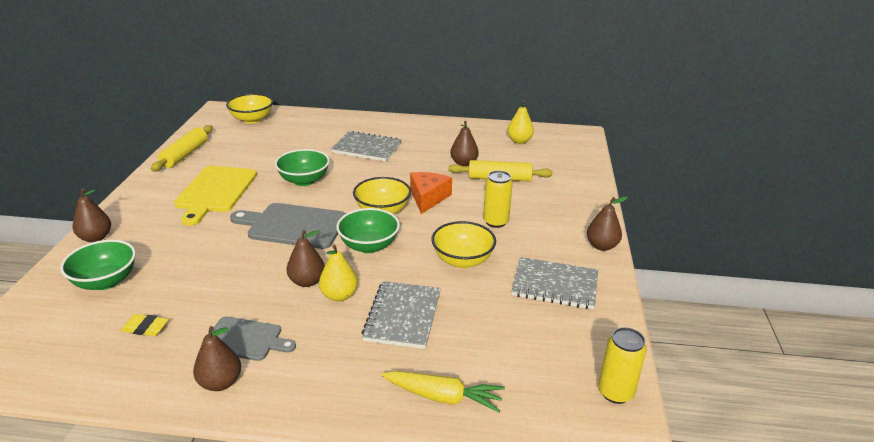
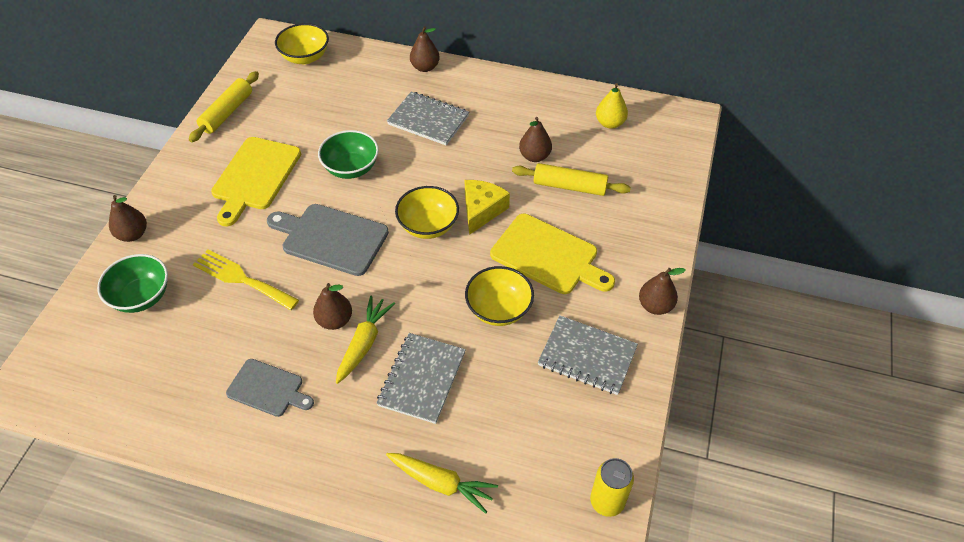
camera: 10 degrees right, 20 degrees up
yellow eraser [121,314,169,336] -> none
brown pear [193,326,241,391] -> brown pear moved to [410,26,440,72]
yellow pear [319,244,358,302] -> yellow carrot [336,295,395,384]
green bowl [336,208,400,253] -> none
orange cheese [410,172,452,214] -> yellow cheese [465,180,510,235]
yellow can [483,171,513,228] -> yellow cutting board [490,214,615,294]
none -> yellow fork [193,249,299,310]

